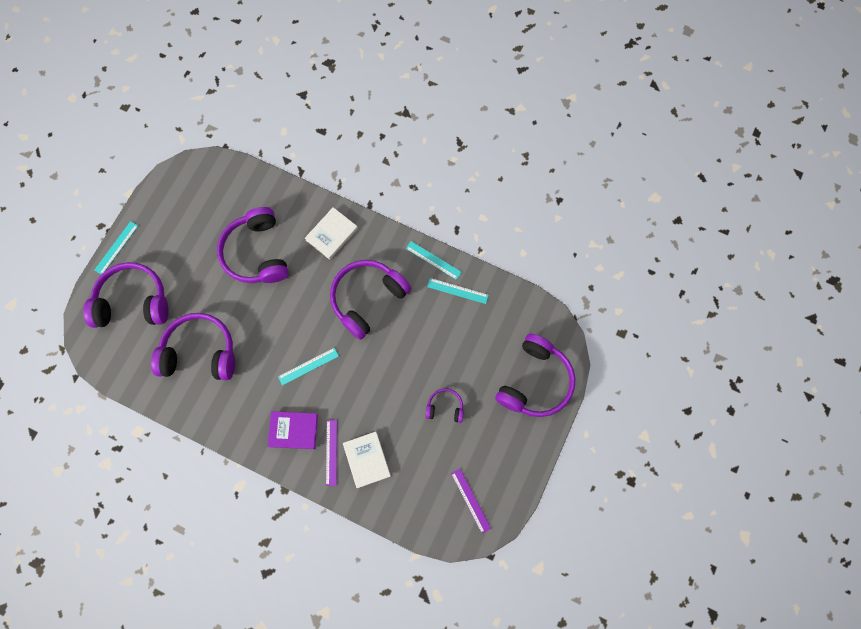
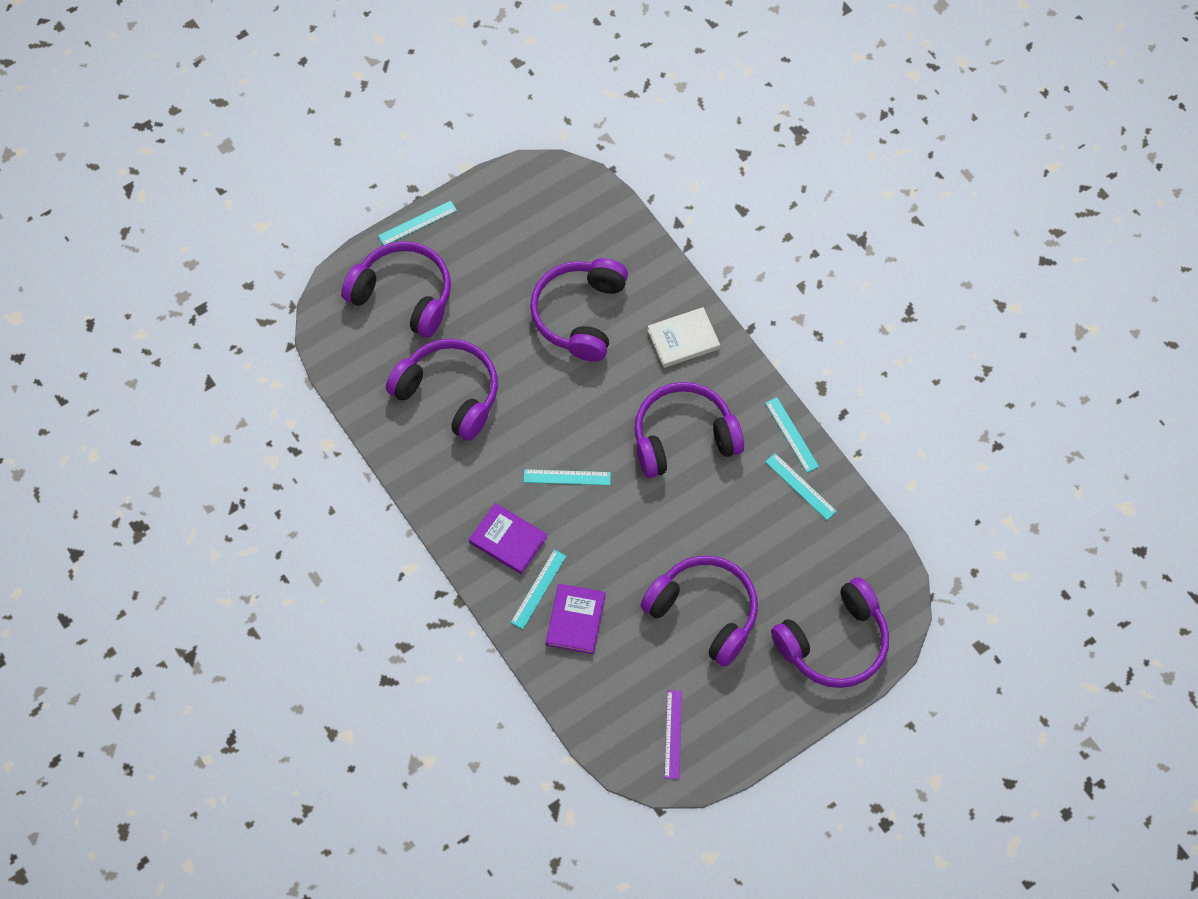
camera: 30 degrees right, 10 degrees down
purple ruler [326,420,337,486] -> turquoise ruler [511,550,566,629]
white book [343,432,391,488] -> purple book [546,584,606,654]
purple headphones [425,388,464,423] -> purple headphones [641,556,758,667], size x2.07

